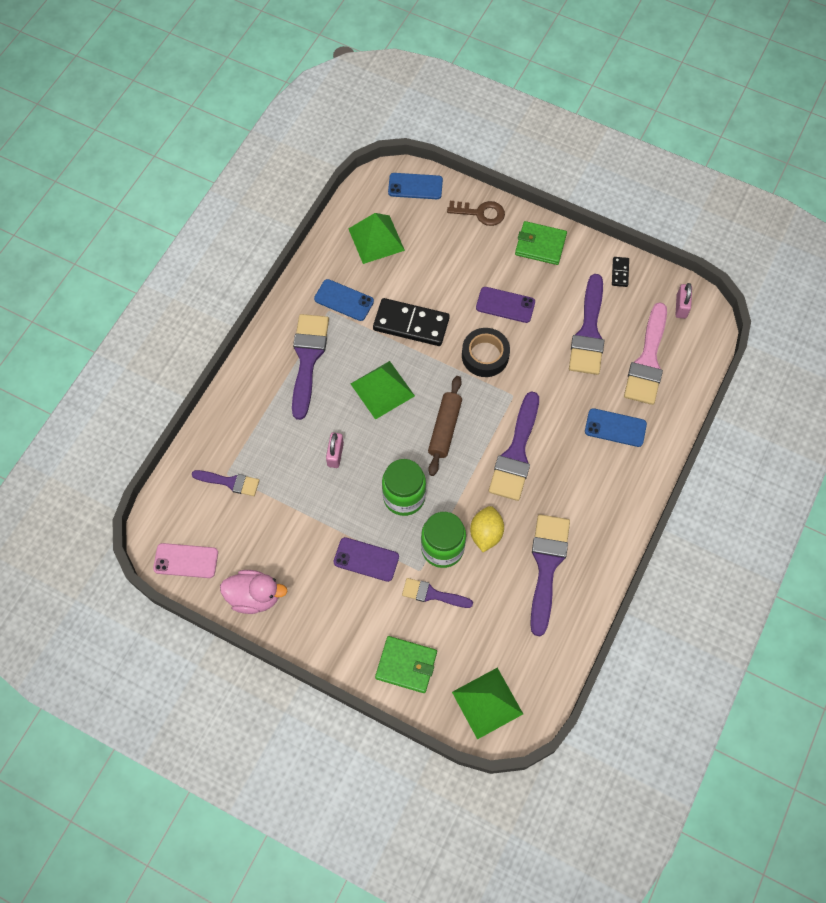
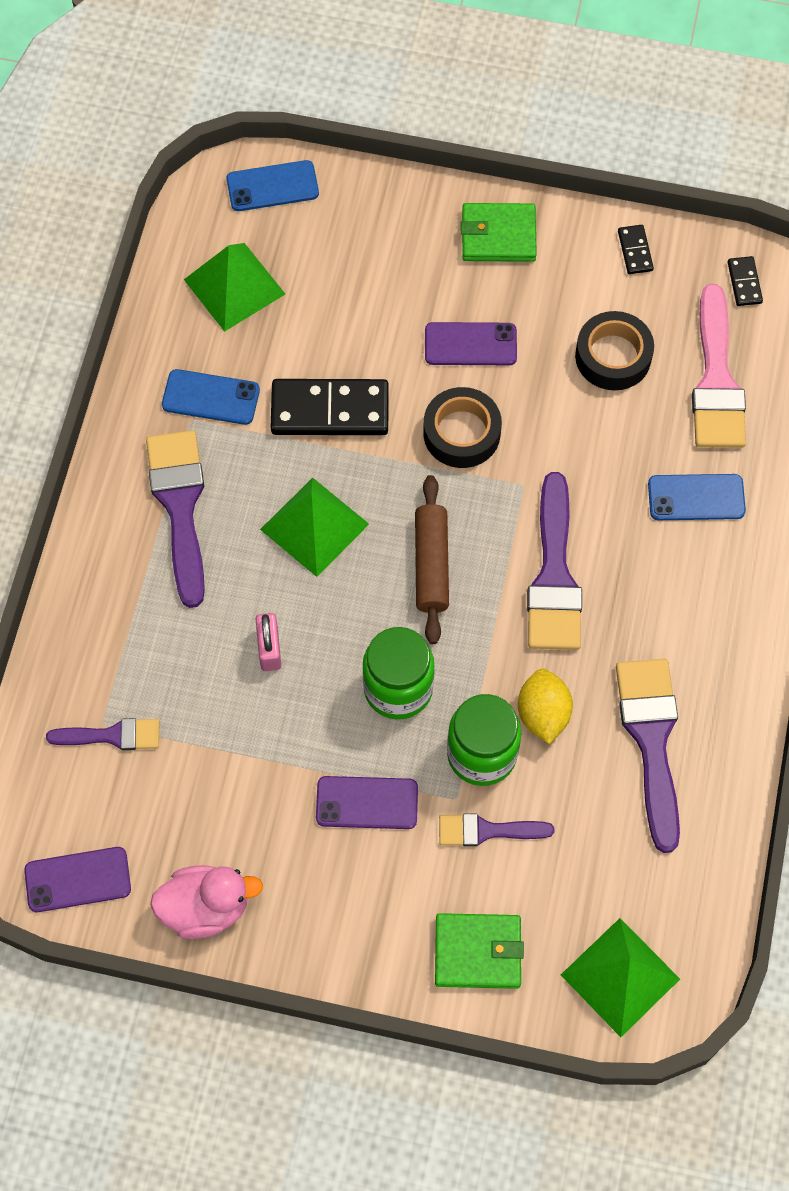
camera: 15 degrees left, 0 degrees up
pink phone [153,543,218,578] -> purple phone [24,847,131,912]
brown key [447,201,505,226] -> none
purple brush [569,274,604,375] -> black tape [575,311,654,390]
pink padlock [676,283,692,319] -> black domino [728,256,763,306]

